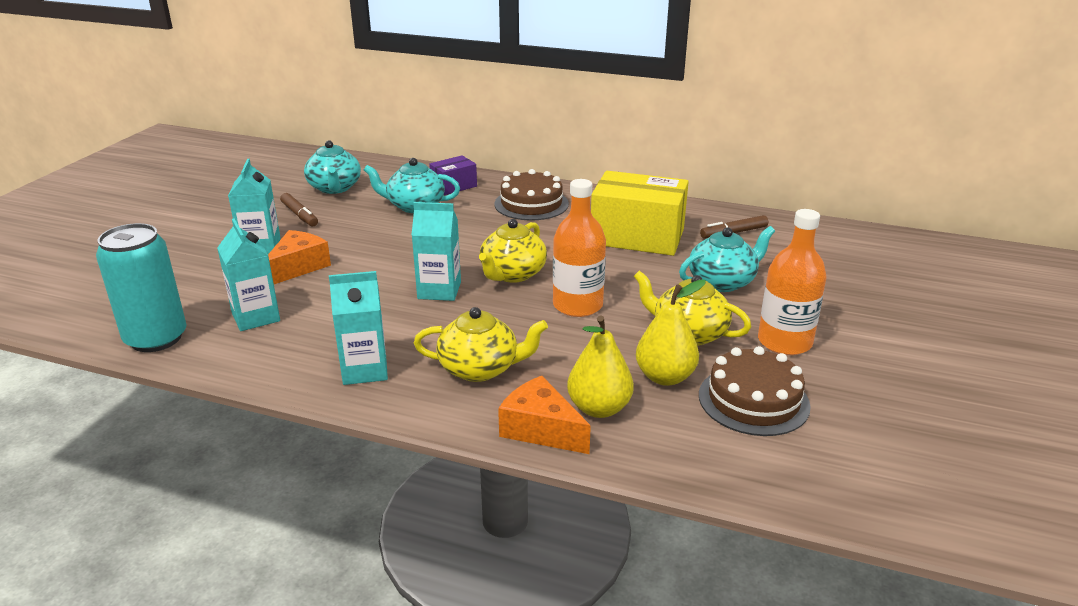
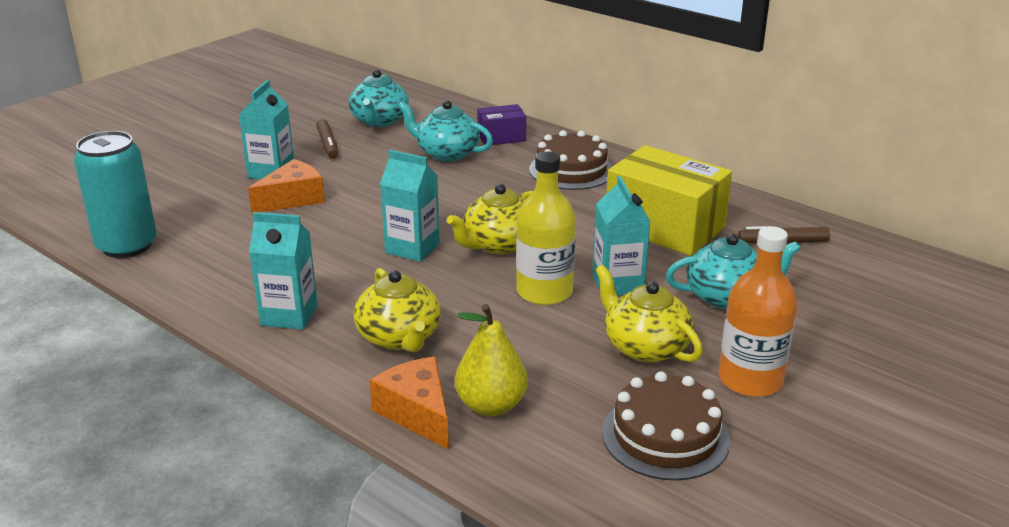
camera: 20 degrees right, 0 degrees up
turquoise carton [217,219,280,331] -> turquoise carton moved to [593,176,651,296]
yellow teapot [414,307,548,382] -> yellow teapot turned 45 degrees clockwise [354,268,441,352]
orange bottle [553,179,606,317] -> yellow bottle [516,151,576,305]
yellow pear [636,279,706,386] -> none

